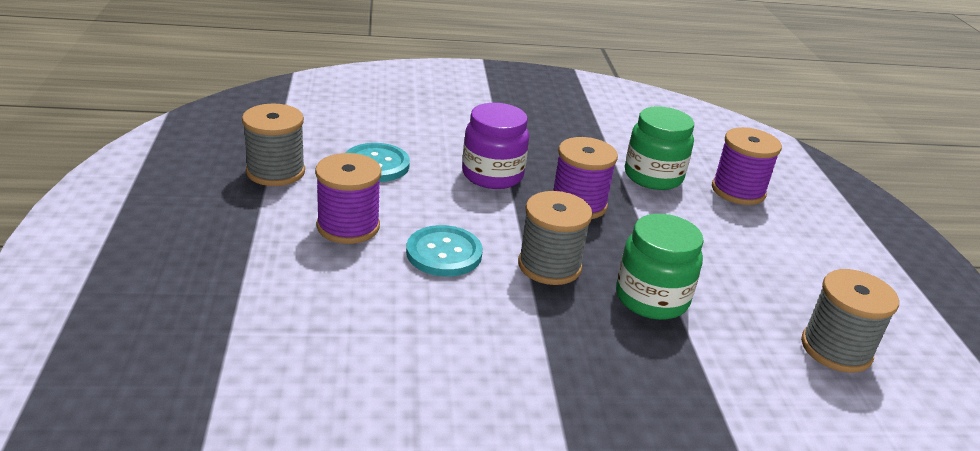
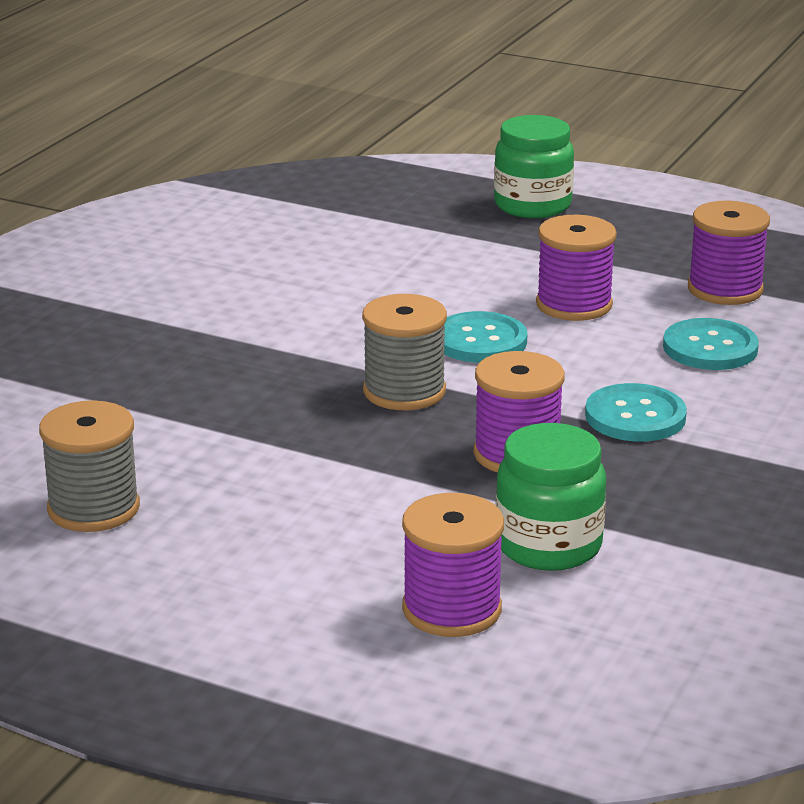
camera: 125 degrees right, 5 degrees down
grey spool [242,104,305,186] -> purple spool [688,201,770,305]
purple jar [462,103,529,189] -> turquoise button [585,383,687,442]
green jar [616,214,704,320] -> green jar moved to [494,115,574,218]

